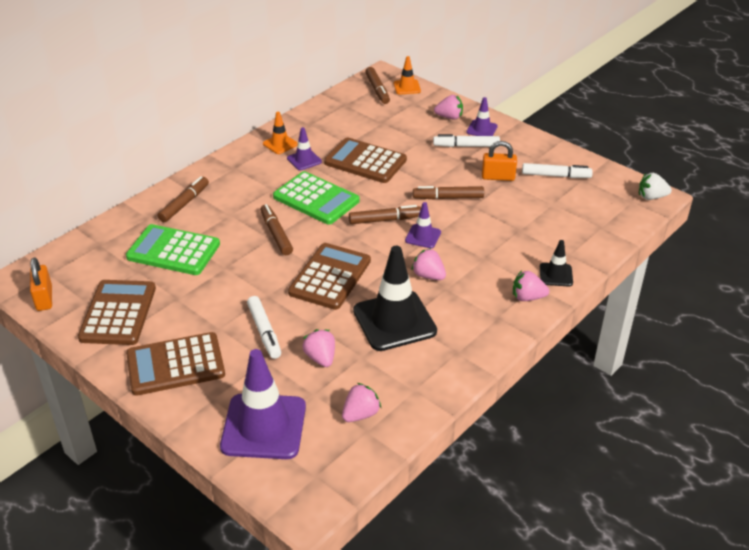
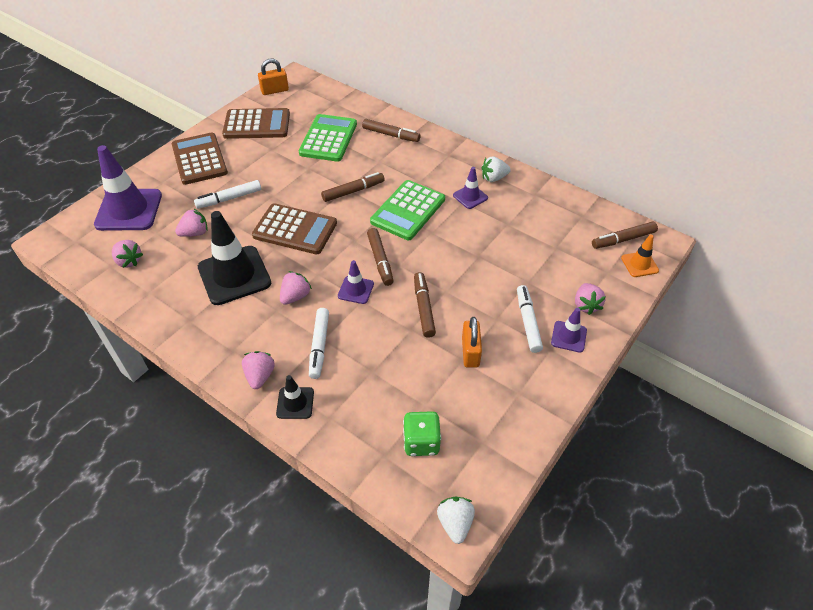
camera: 85 degrees right, 10 degrees up
orange traffic cone [263,112,298,154] -> white strawberry [481,156,511,182]
brown calculator [324,137,407,183] -> none
white marker [522,163,593,178] -> white marker moved to [309,308,329,379]
none -> green dice [403,411,441,456]

